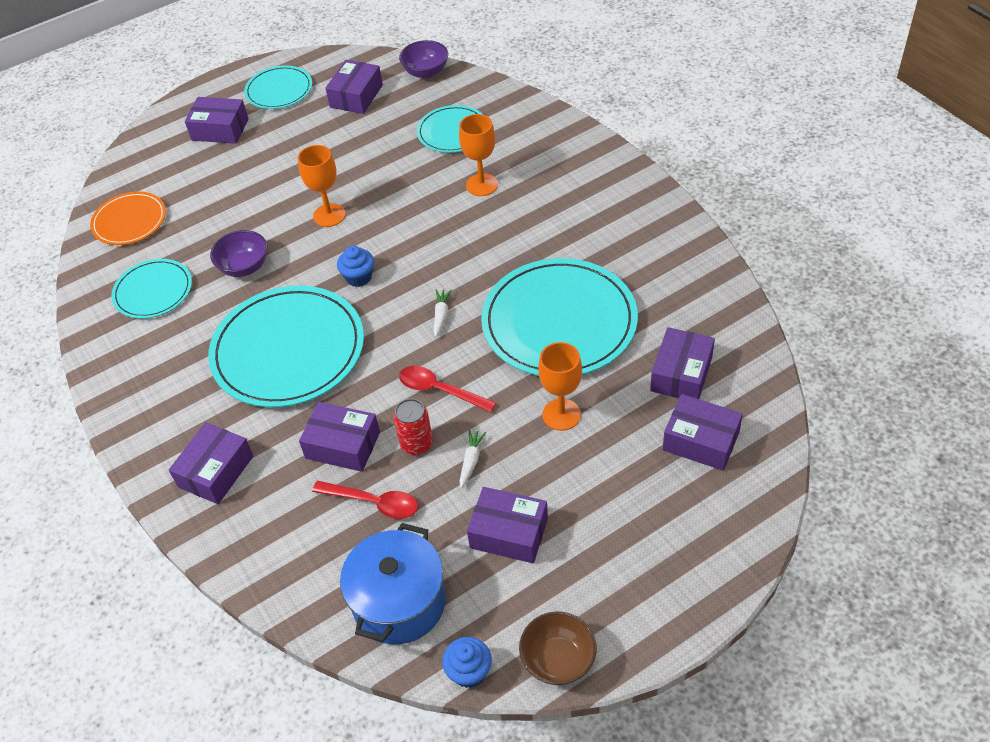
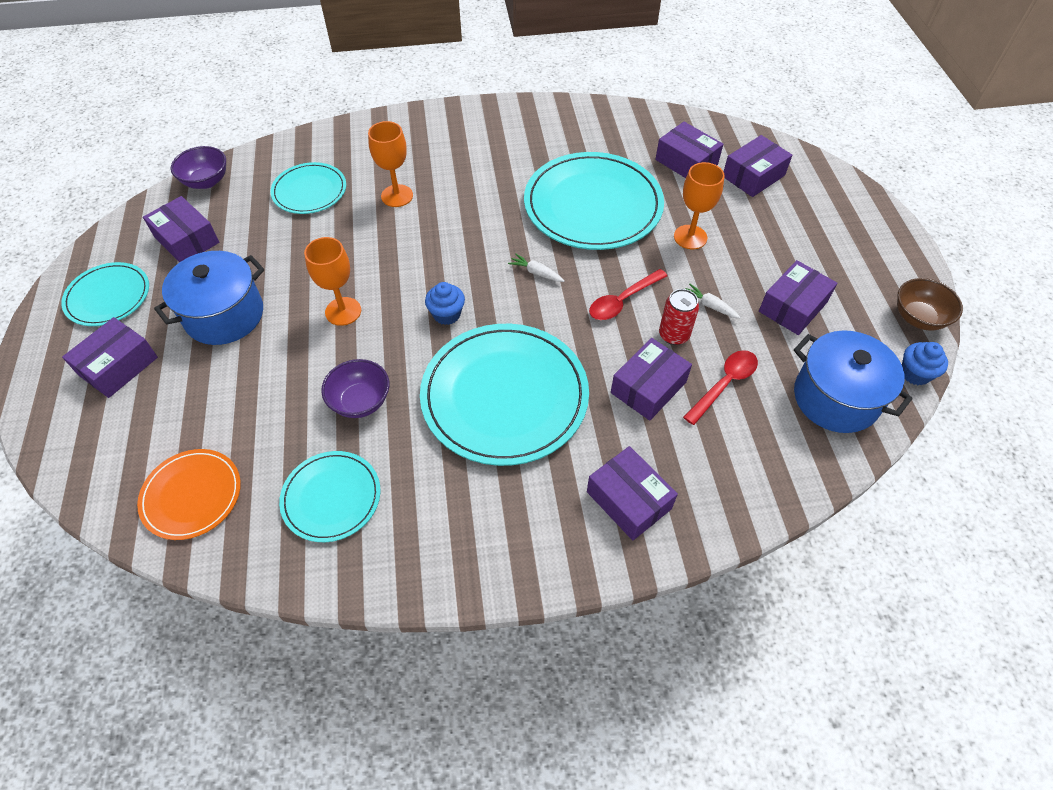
camera: 70 degrees left, 5 degrees up
none -> blue pot [154,251,264,345]

